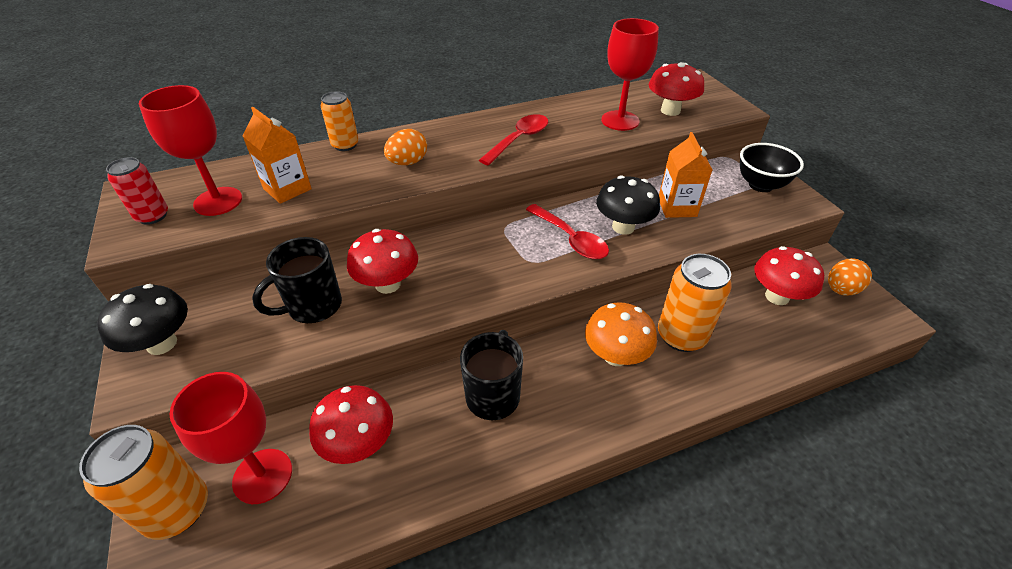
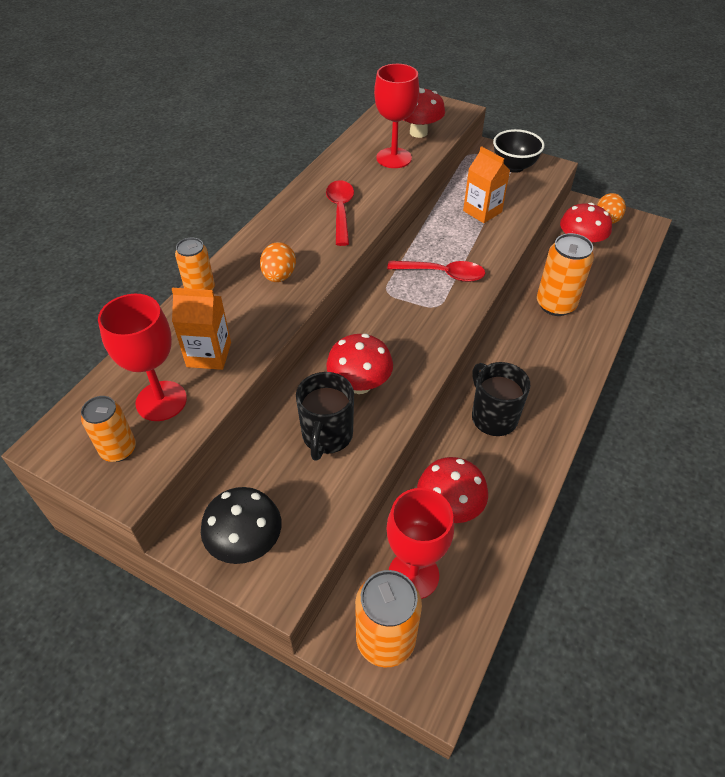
camera: 40 degrees left, 5 degrees up
red can [106,157,168,225] -> orange can [81,396,136,462]
orange mushroom [585,302,657,366] -> none
black mushroom [596,176,660,235] -> none

